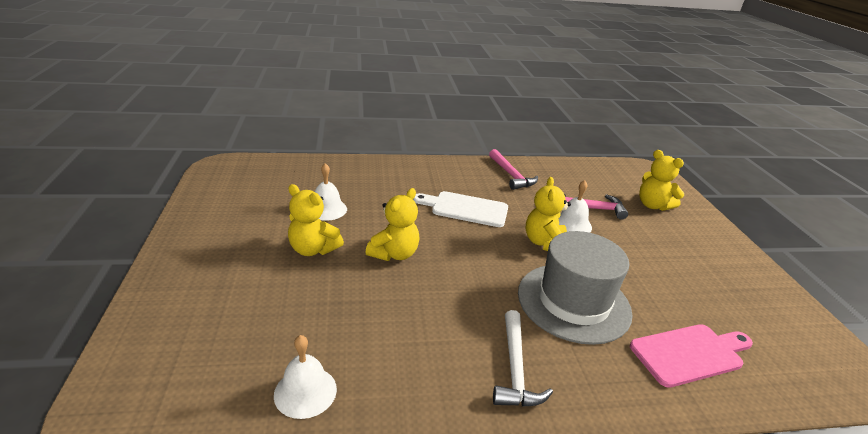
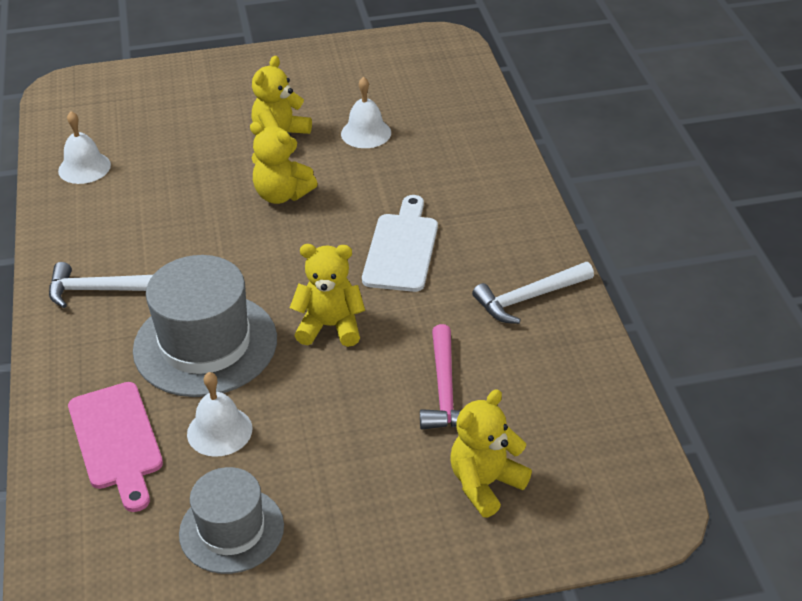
camera: 90 degrees right, 10 degrees up
pink hammer [489,149,538,190] -> white hammer [472,262,594,324]
white bell [558,180,592,233] -> white bell moved to [187,372,252,457]
none -> grey hat [179,467,284,574]

